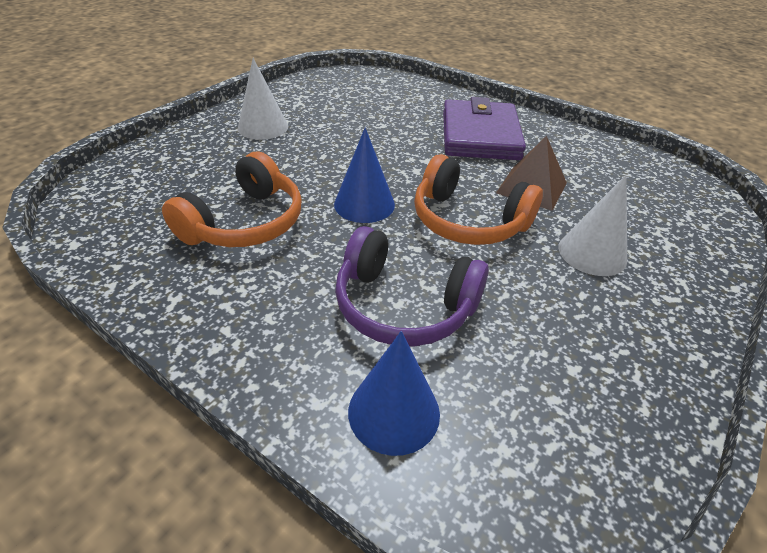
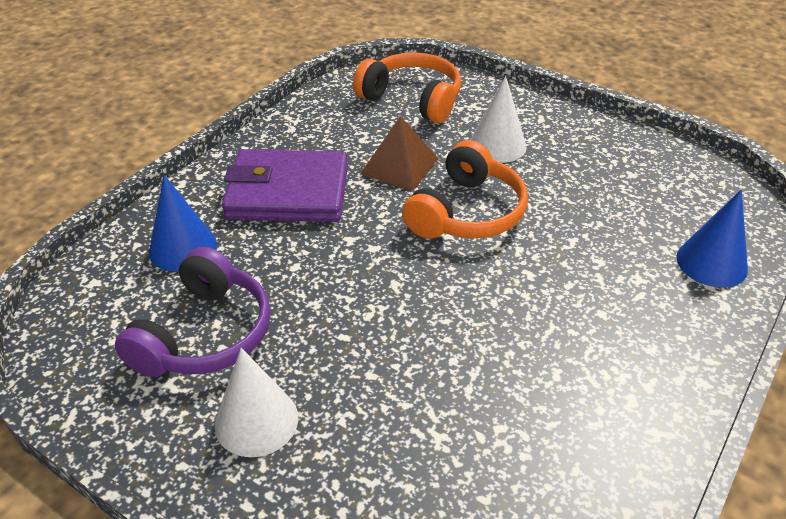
camera: 90 degrees left, 0 degrees up
orange headphones [162,152,302,247] -> orange headphones moved to [353,52,461,123]
blue cone [334,127,395,223] -> blue cone moved to [149,175,217,272]
purple headphones [335,226,489,347] -> purple headphones moved to [115,247,271,377]

